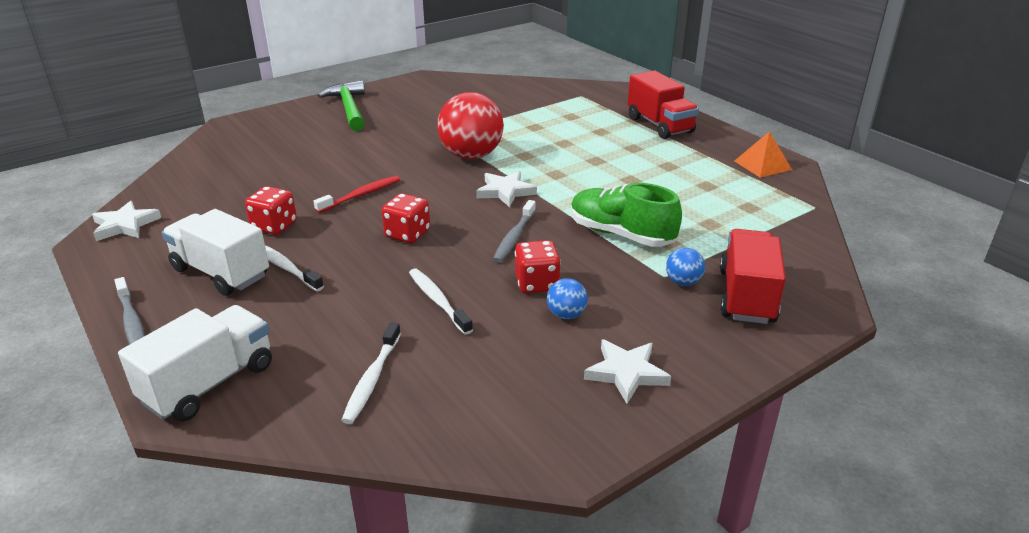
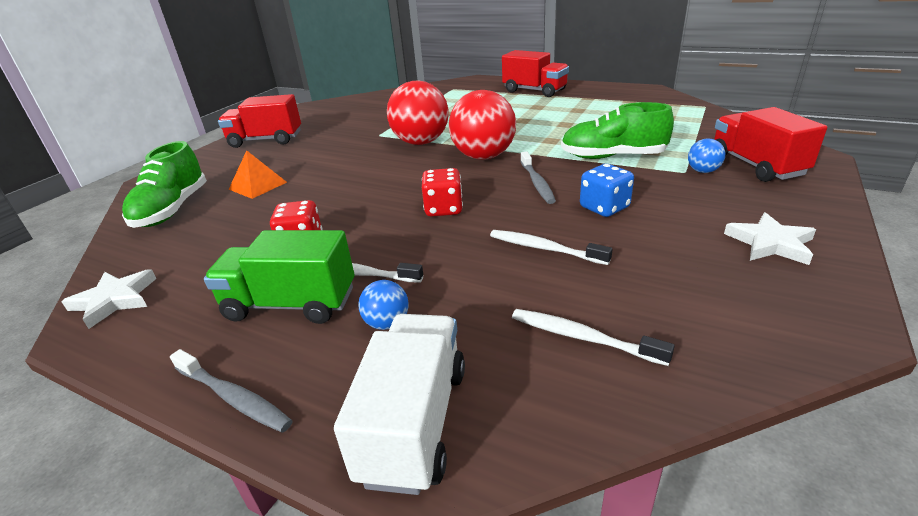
camera: 25 degrees left, 0 degrees up
white truck [162,209,269,296] -> green truck [204,230,355,324]
red toothbrush [314,176,400,213] -> none
green hammer [318,80,365,131] -> red truck [218,94,301,148]
white toothbrush [341,322,401,424] -> white toothbrush turned 135 degrees clockwise [512,309,675,366]
white star [476,171,537,207] -> red ball [449,90,516,160]
red dice [515,240,561,293] -> blue dice [580,164,634,217]
blue ball [547,278,588,319] -> blue ball moved to [358,280,409,330]
orange pyramid [735,131,792,178] -> orange pyramid moved to [228,150,287,199]
none -> green shoe [122,141,207,228]

